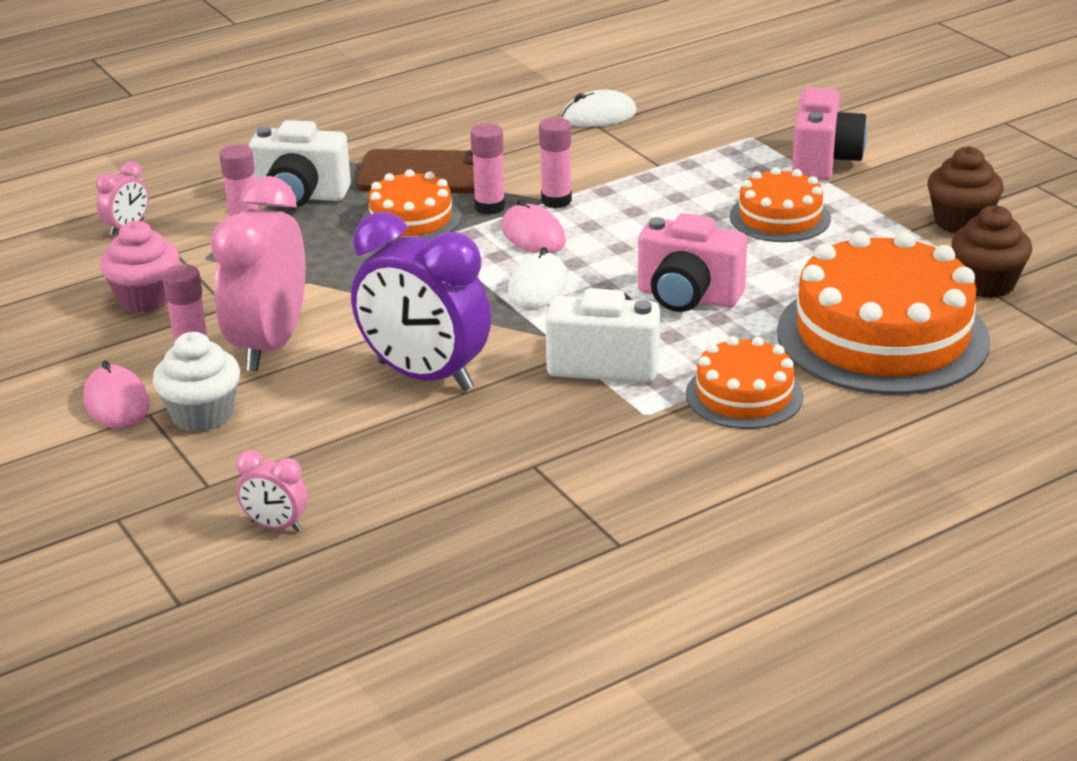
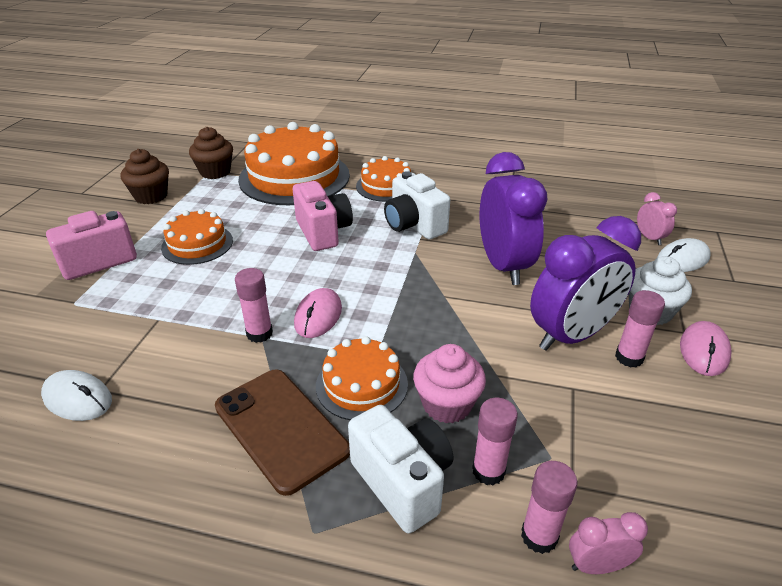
camera: 135 degrees left, 5 degrees up
pink cupcake [100,221,180,313] -> pink cupcake moved to [413,344,486,423]
pink clock [211,176,306,372] -> purple clock [530,216,641,351]
pink glue stick [470,123,505,215] -> pink glue stick moved to [521,461,578,554]
white mouse [508,247,568,309] -> white mouse moved to [657,238,711,272]

